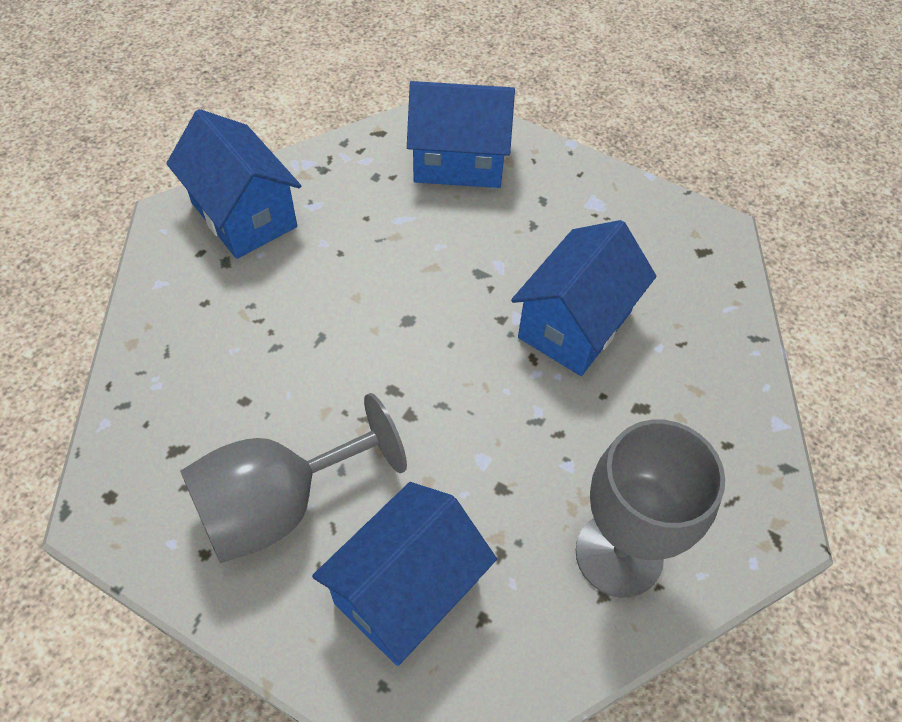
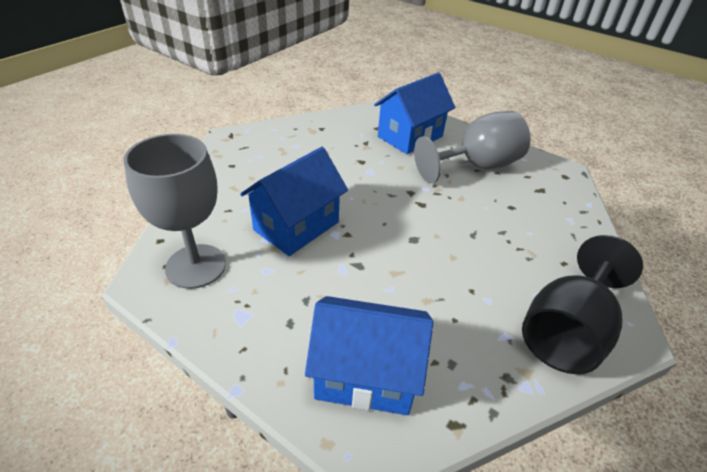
camera: 175 degrees left, 15 degrees down
blue house [166,109,301,259] -> black goblet [522,235,643,374]
grey goblet [576,420,725,598] -> grey goblet moved to [124,134,226,289]

